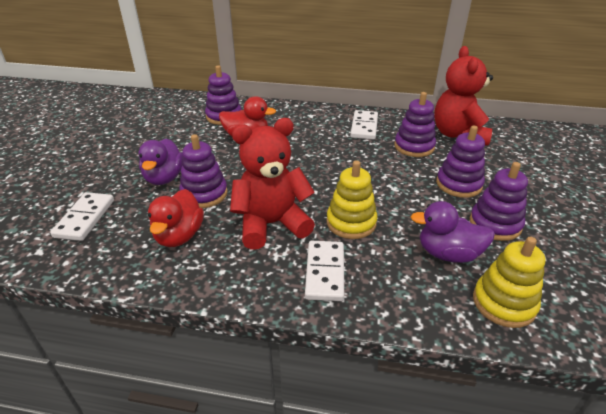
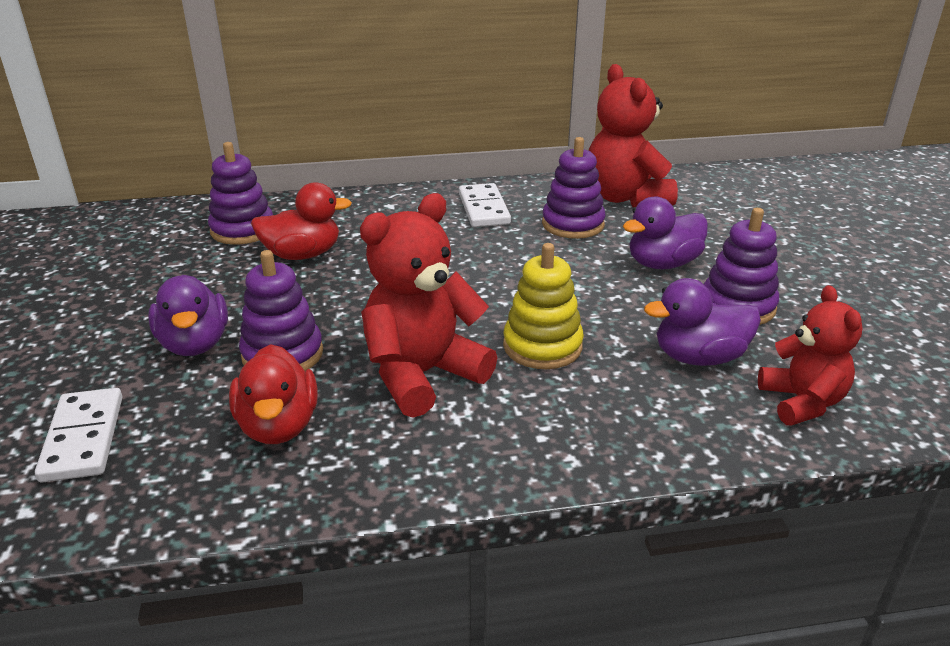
camera: 20 degrees left, 5 degrees down
white domino [305,241,344,301] -> none
purple stacking toy [436,125,485,198] -> purple duck [623,196,708,270]
yellow stacking toy [473,237,545,328] -> red teddy bear [758,285,862,425]

